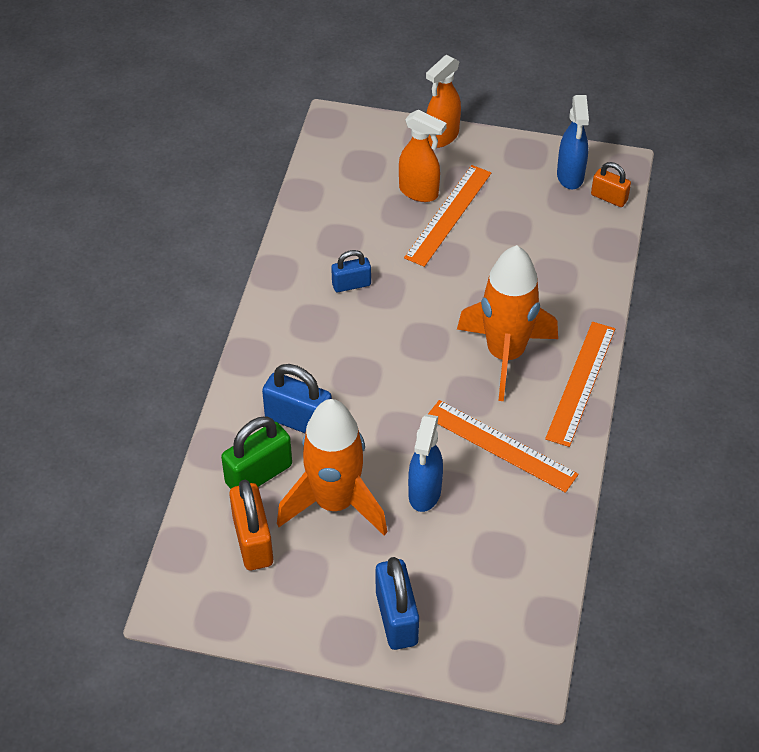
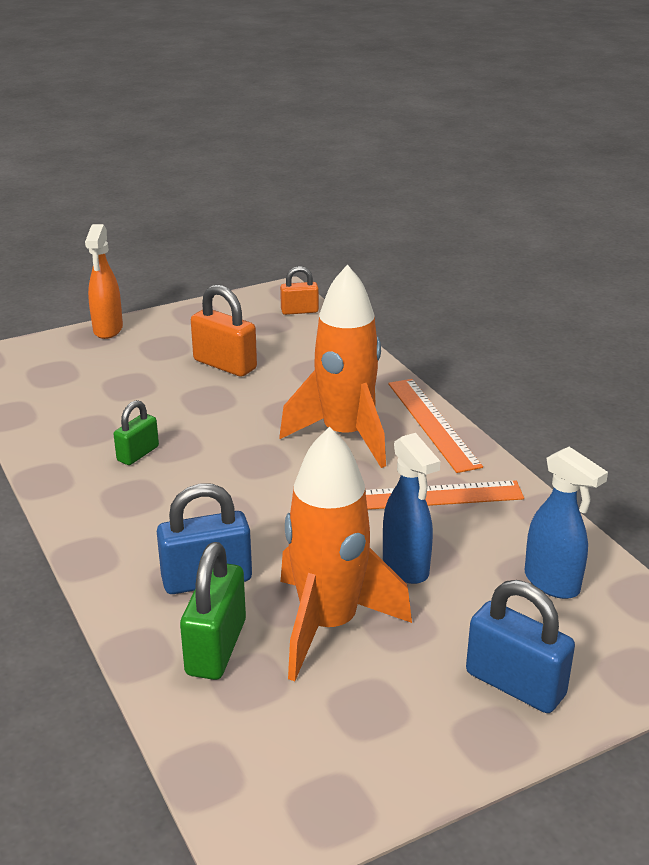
camera: 40 degrees left, 20 degrees down
orange padlock [229,480,273,570] -> orange padlock moved to [191,285,257,377]
blue padlock [331,250,371,292] -> green padlock [113,400,159,465]
orange spray bottle [399,110,447,202] -> none
orange ruler [404,165,491,267] -> none
blue spray bottle [557,95,589,189] -> blue spray bottle moved to [525,447,608,599]

